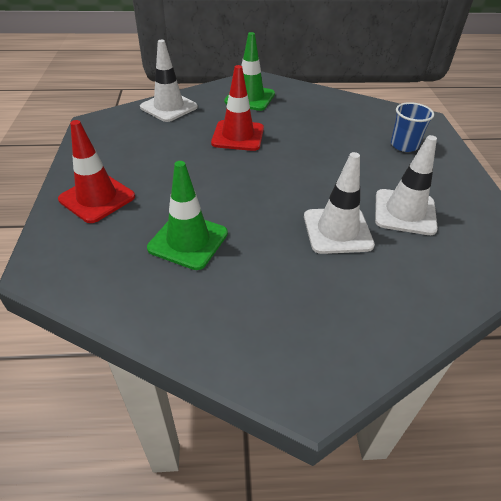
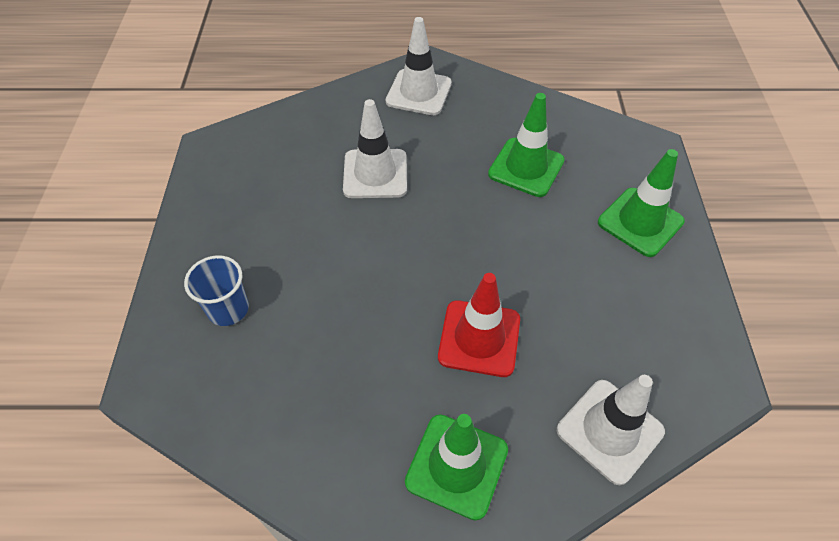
camera: 175 degrees left, 10 degrees up
red traffic cone [58,120,135,223] -> green traffic cone [598,149,685,257]
white traffic cone [375,135,438,235] -> white traffic cone moved to [386,17,452,115]

